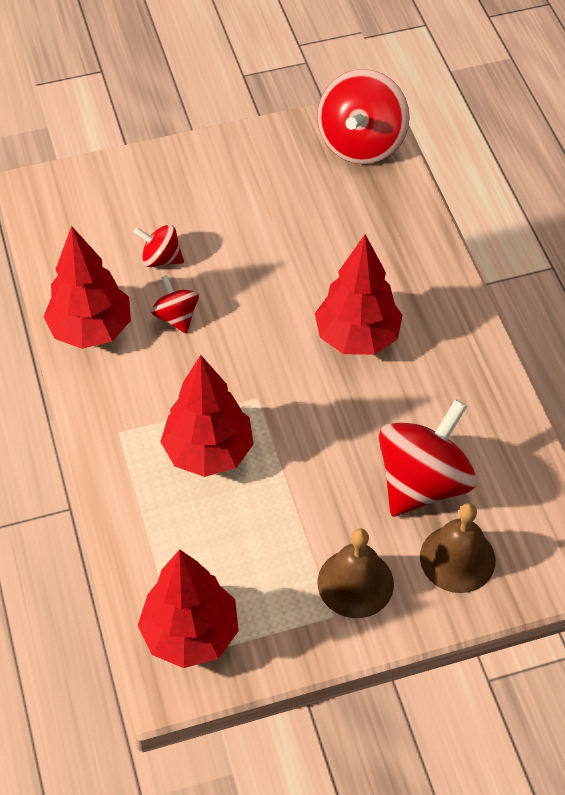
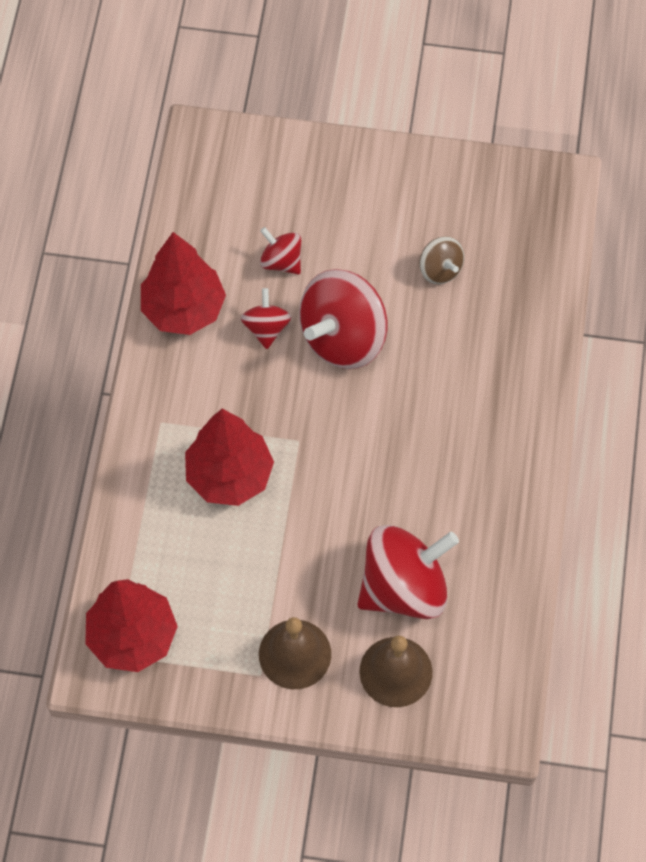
camera: 25 degrees right, 10 degrees up
red tree [315,234,402,355] -> none
red spinning top [317,69,410,164] -> red spinning top moved to [299,269,388,369]
none -> brown spinning top [419,236,464,284]

